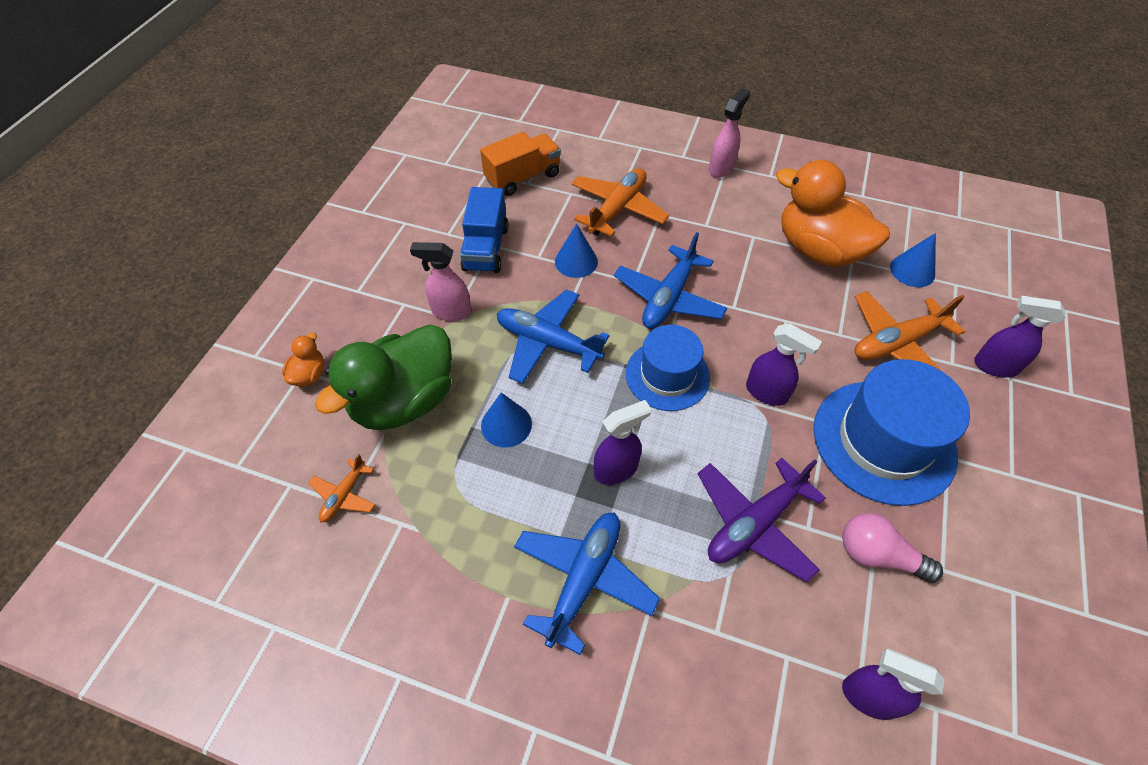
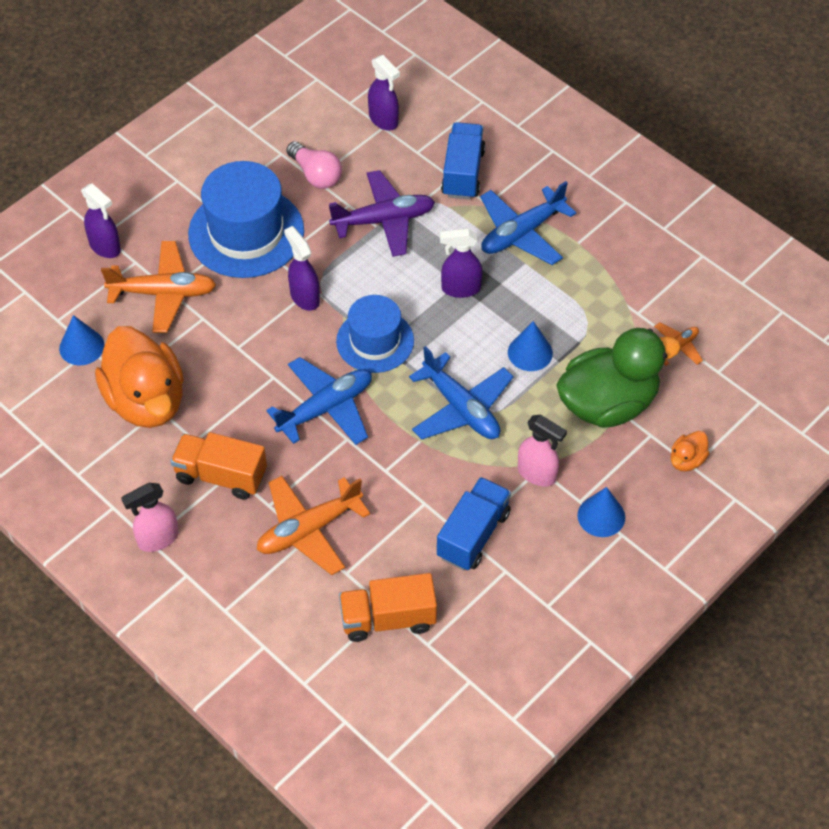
camera: 155 degrees left, 0 degrees up
blue cone [555,224,598,278] -> blue cone moved to [578,487,625,537]
none -> orange truck [170,432,267,500]
none -> blue truck [441,122,486,199]

